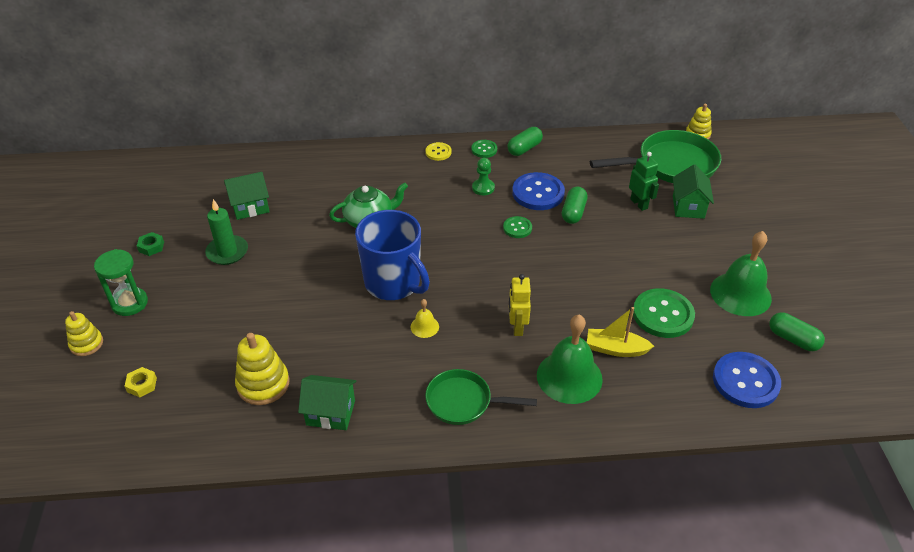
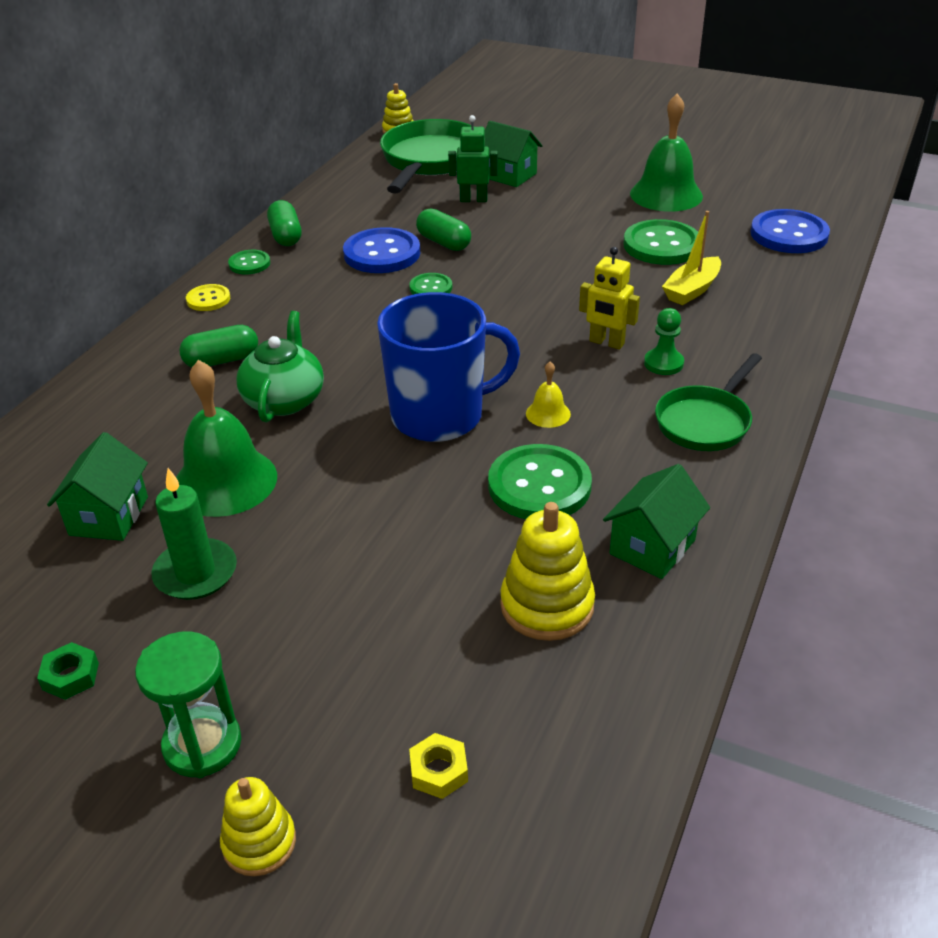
camera: 60 degrees left, 5 degrees down
green pawn [472,158,495,195] -> green pawn moved to [644,308,684,375]
green bell [537,315,603,404] -> green bell moved to [176,360,277,517]
green capsule [769,312,825,351] -> green capsule moved to [179,325,258,367]
none -> green button [488,444,592,519]

